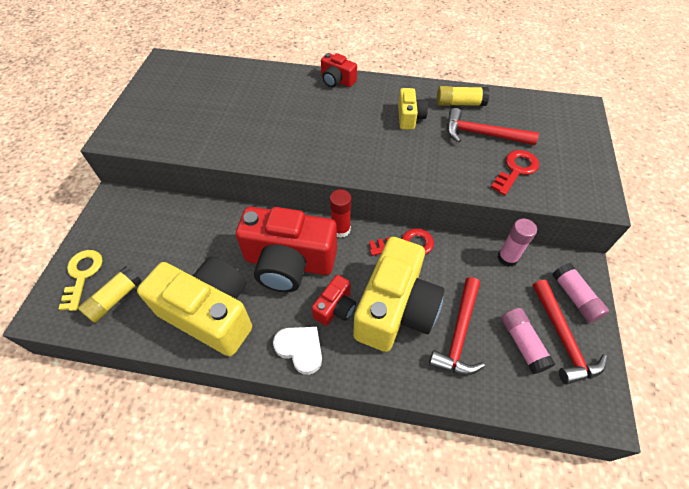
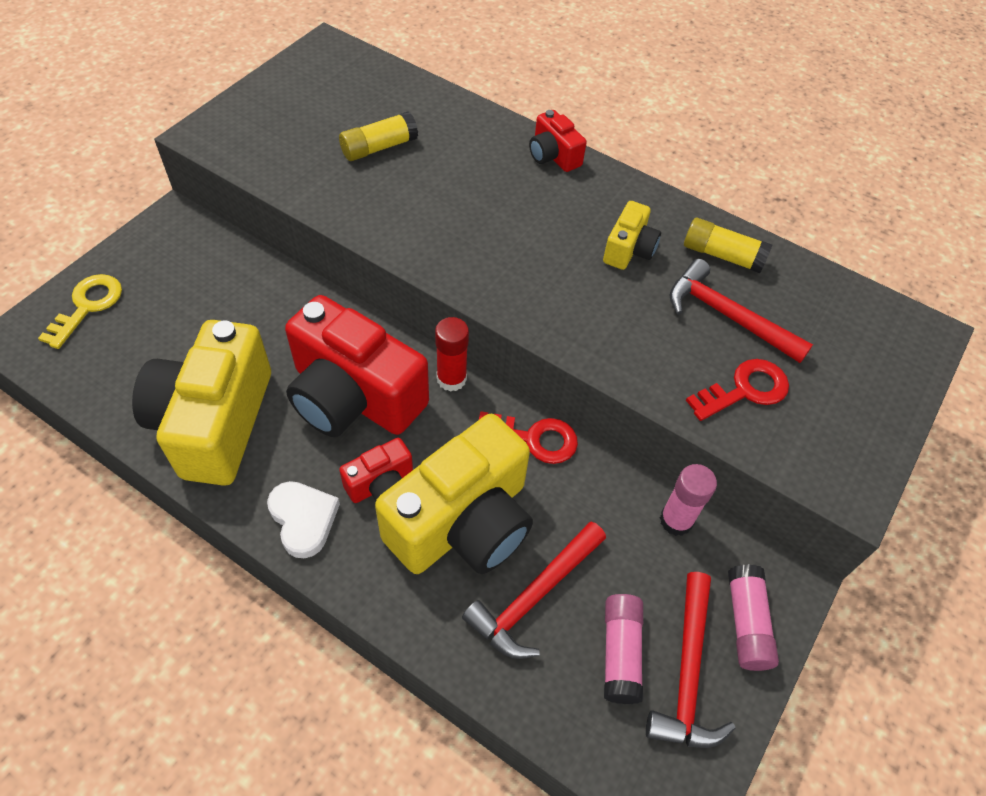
camera: 20 degrees right, 0 degrees up
yellow glue stick [78,266,141,323] -> yellow glue stick moved to [339,111,418,161]
yellow camera [137,257,252,356] -> yellow camera turned 135 degrees counterclockwise [132,320,271,486]

